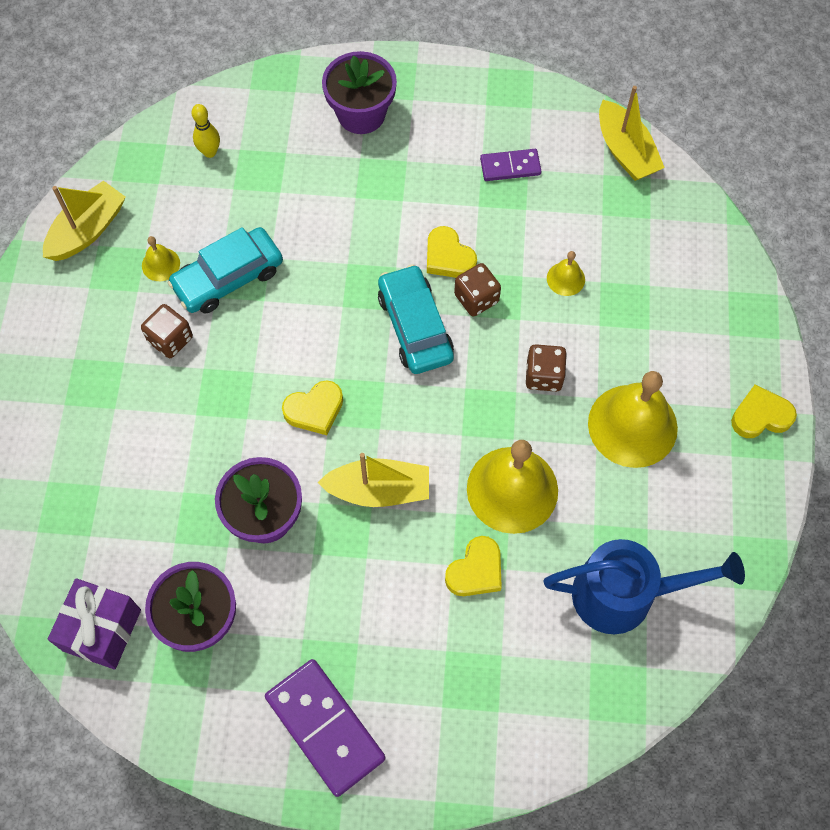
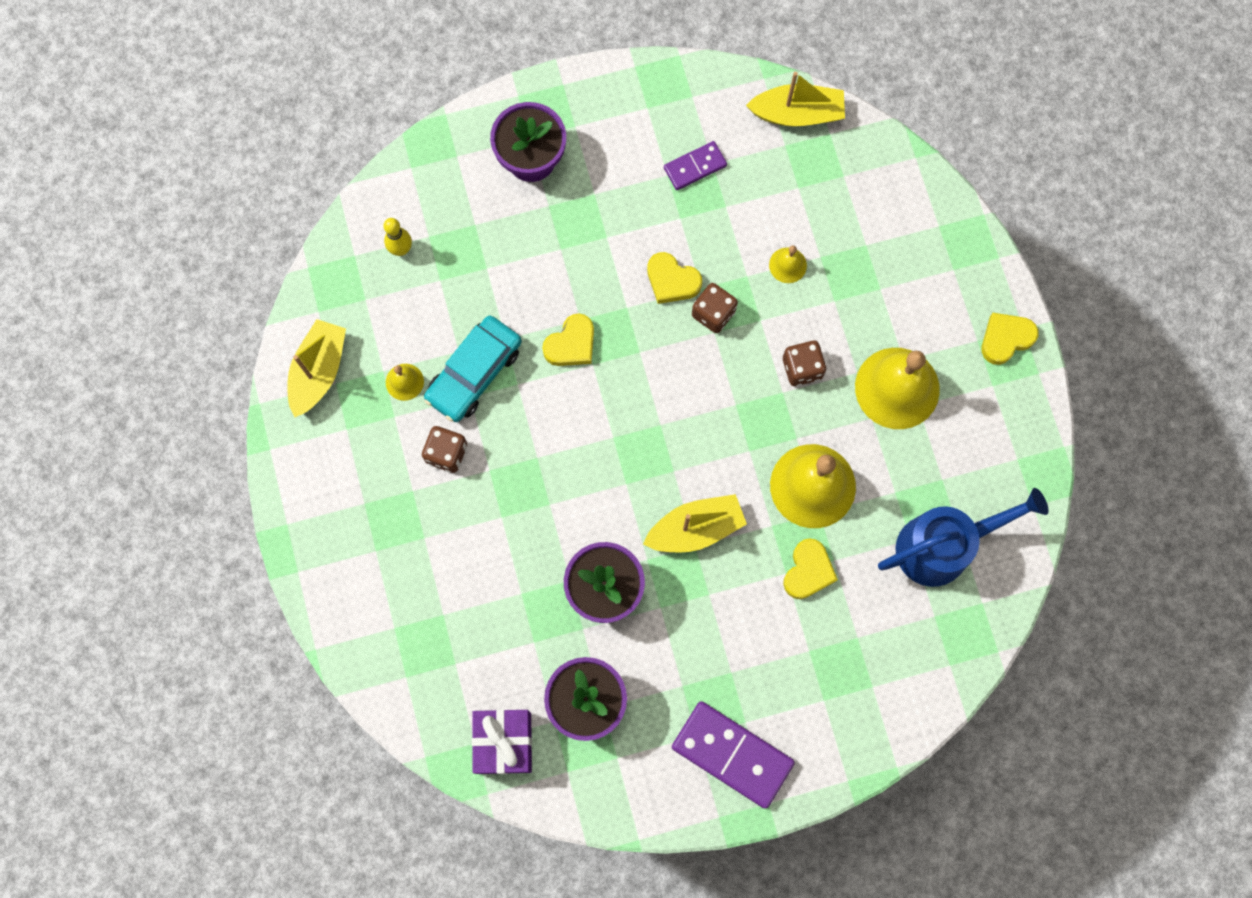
camera: 20 degrees left, 10 degrees up
yellow heart [282,380,343,435] -> yellow heart moved to [542,313,594,366]
turquoise car [378,264,454,374] -> none
yellow boat [599,86,665,181] -> yellow boat turned 45 degrees counterclockwise [746,72,845,127]

